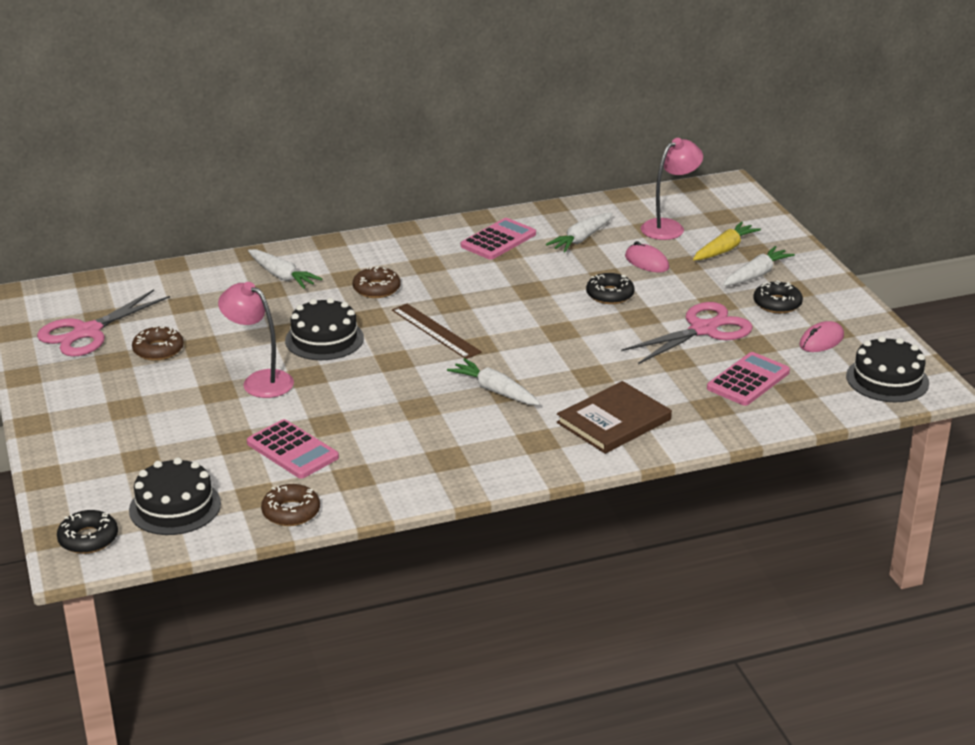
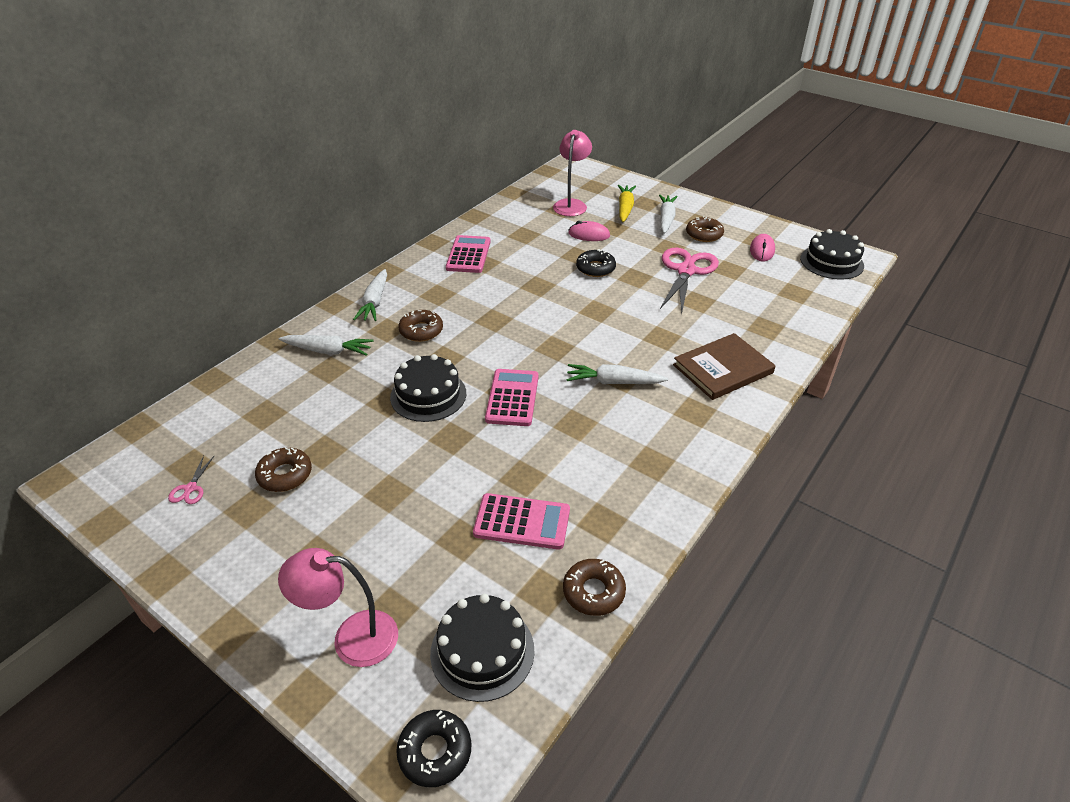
camera: 35 degrees left, 10 degrees up
pink scissors [37,289,170,356] -> pink scissors [168,455,215,504], size x0.42
pink lamp [218,282,294,398] -> pink lamp moved to [278,548,398,667]
brown ruler [392,304,482,359] -> none
white carrot [546,213,613,252] -> white carrot moved to [353,269,387,321]
brown book [557,381,672,454] -> brown book turned 45 degrees clockwise [673,333,776,400]
pink calculator [707,352,790,406] -> pink calculator moved to [485,369,539,426]
black donut [753,281,803,313] -> brown donut [686,216,724,242]

